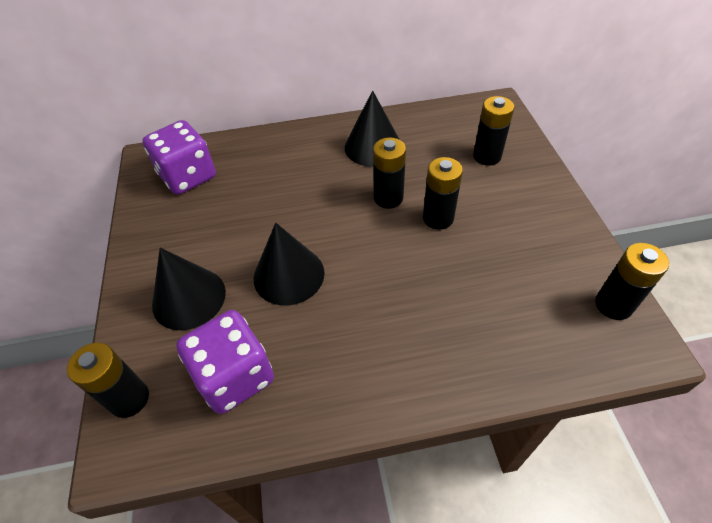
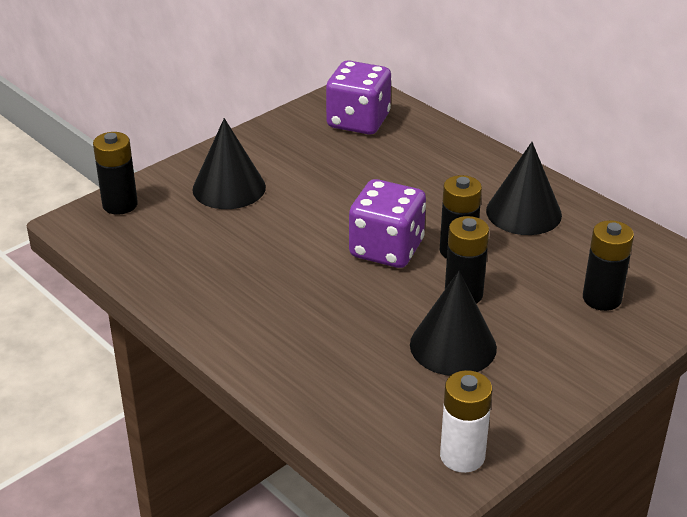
camera: 55 degrees right, 15 degrees down
purple dice [176,310,274,414] -> purple dice moved to [349,179,426,268]
black cone [254,223,325,306] -> black cone moved to [410,271,497,376]
black battery [595,243,669,320] -> white battery [440,370,492,473]

